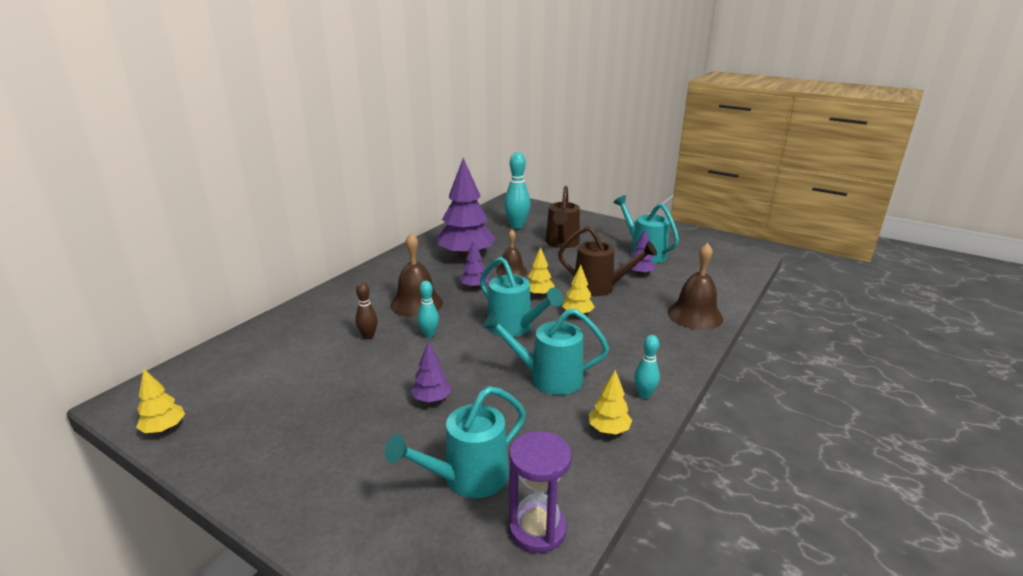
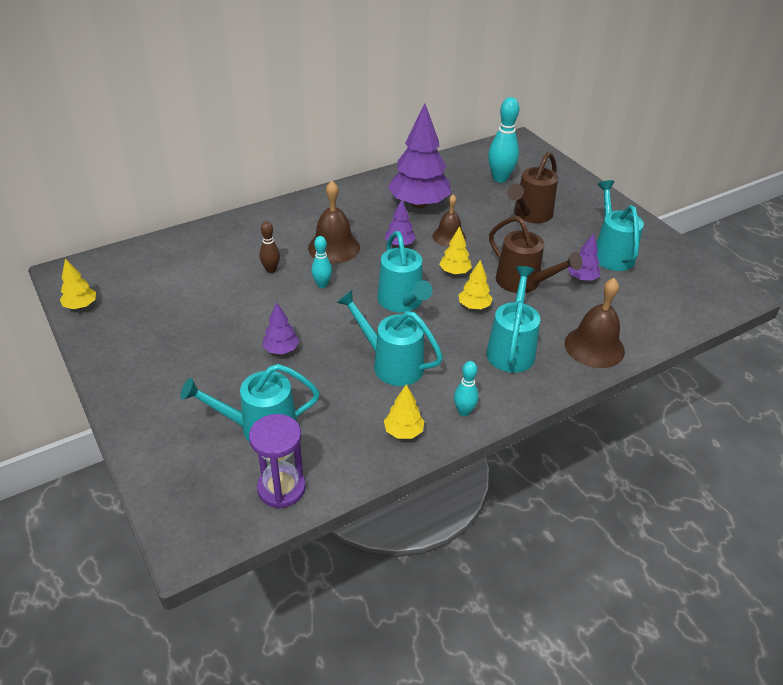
camera: 25 degrees right, 15 degrees up
none -> turquoise watering can [486,266,540,373]

